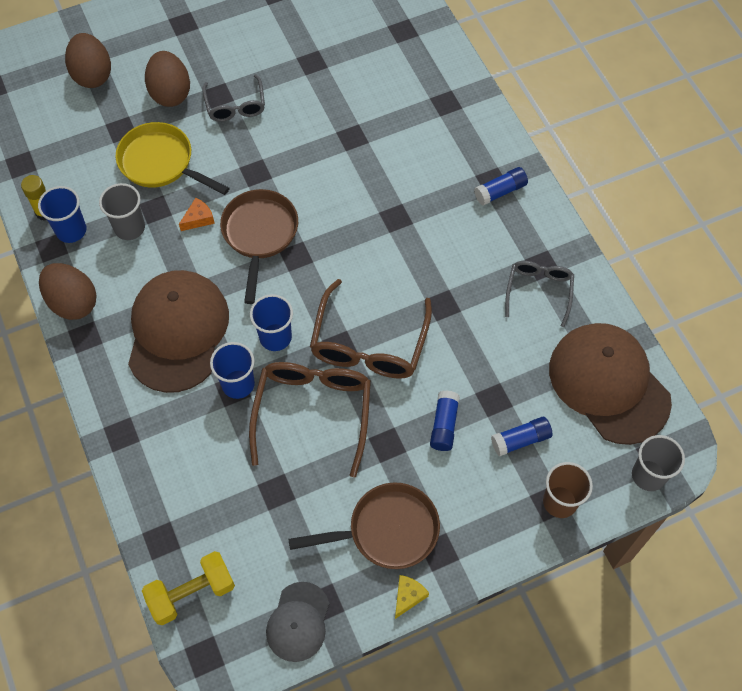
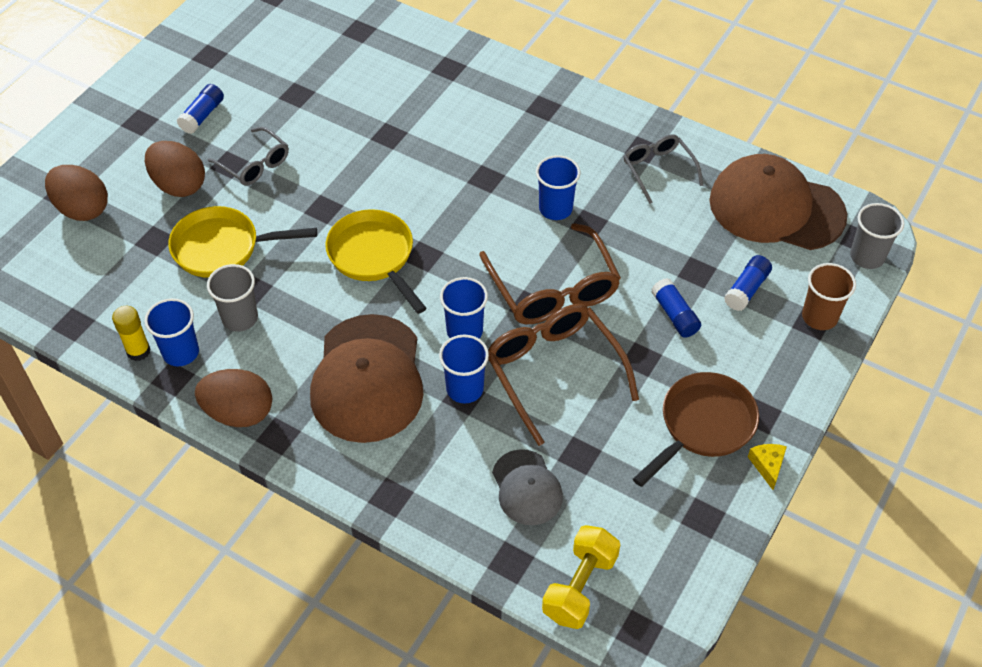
camera: 35 degrees left, 10 degrees down
brown cap [128,270,229,393] -> brown cap turned 150 degrees counterclockwise [310,314,424,443]
orange cheese [179,198,215,231] -> none
brown pan [220,189,298,304] -> yellow pan [325,209,427,314]
grey cap [266,582,330,662] -> grey cap moved to [492,449,563,525]
blue glue stick [474,167,528,205] -> blue glue stick moved to [177,84,224,134]
none -> blue cup [536,155,580,220]

